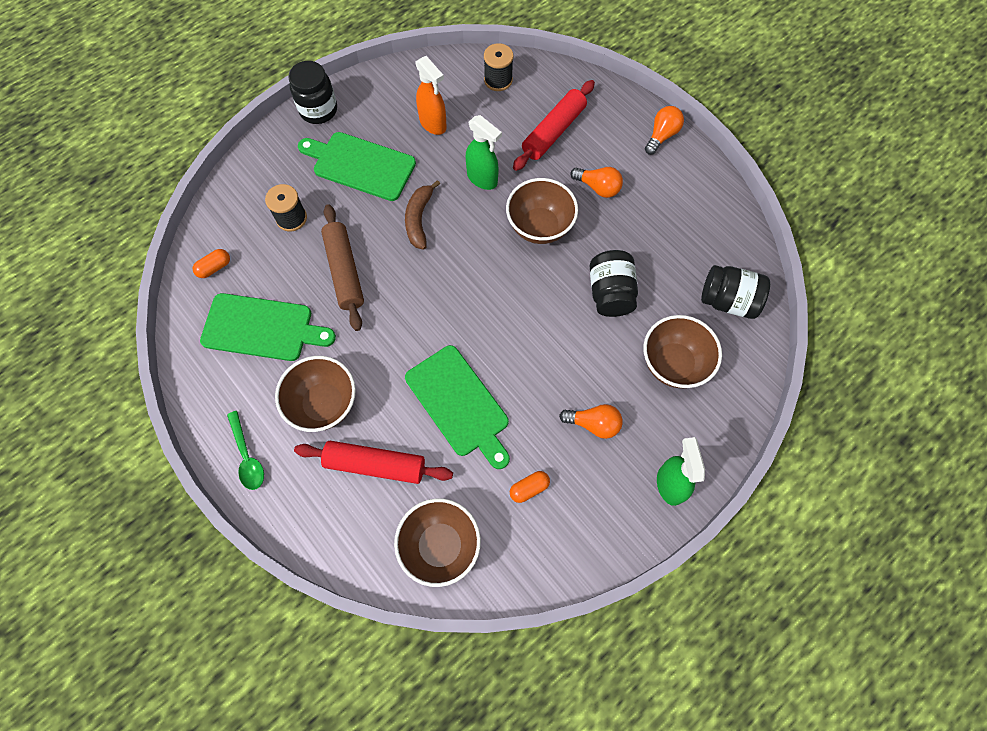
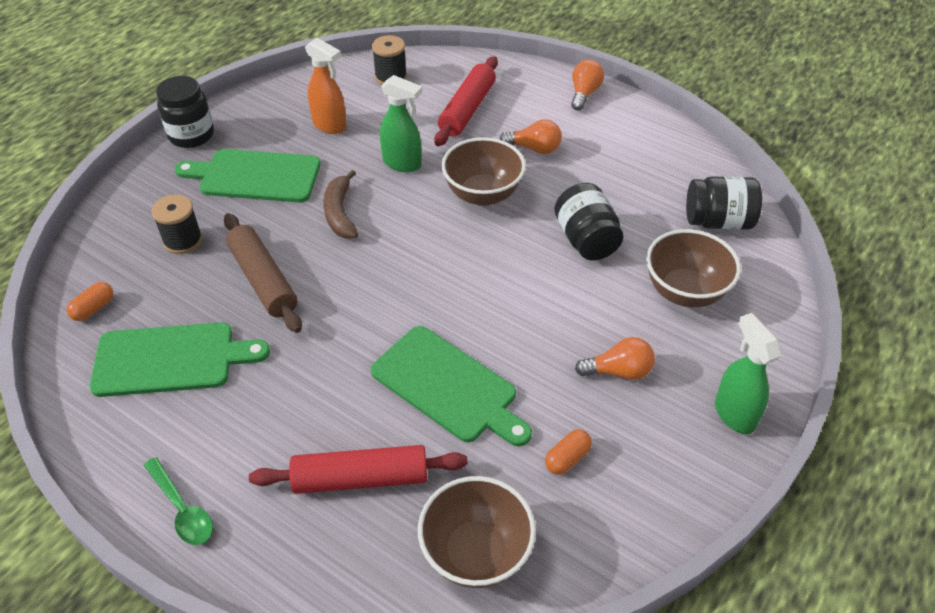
camera: 15 degrees left, 20 degrees down
brown bowl [275,356,356,432] -> none

